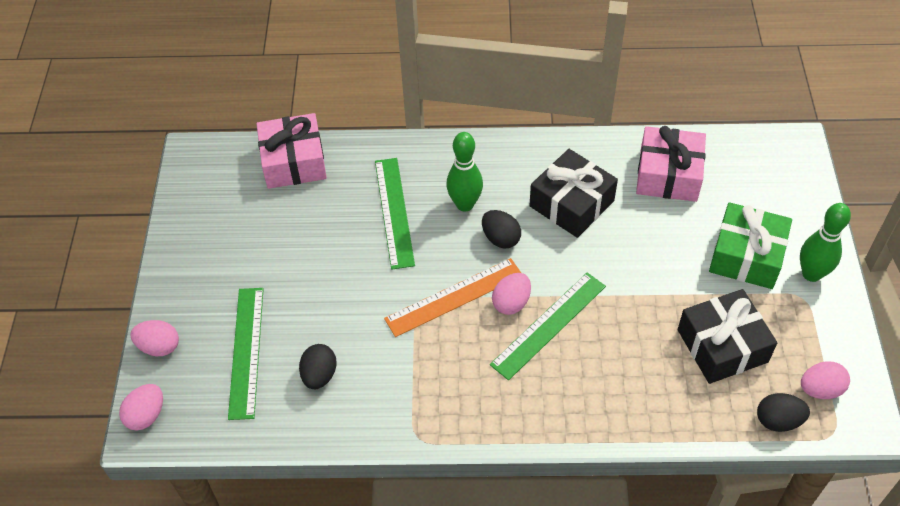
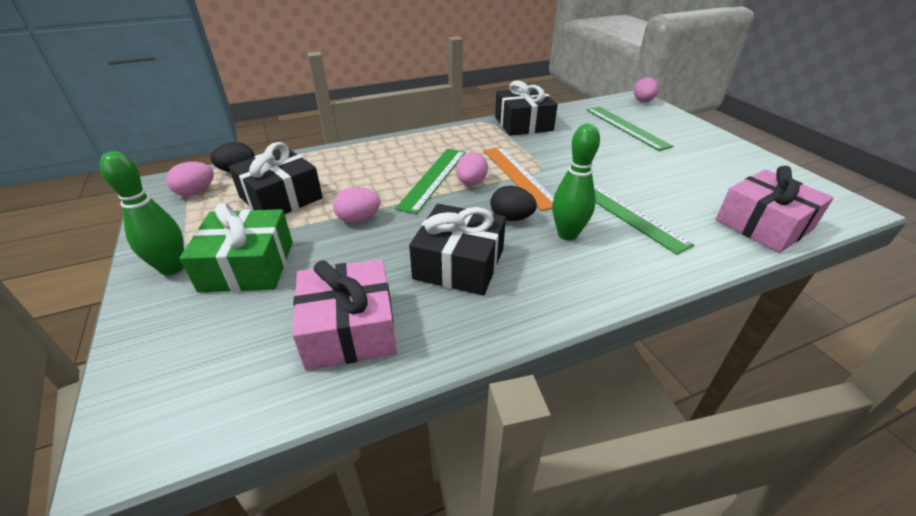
camera: 155 degrees right, 15 degrees down
pink egg [130,320,179,356] -> pink egg moved to [333,187,380,223]
black egg [299,344,337,389] -> none
orange ruler [384,258,521,337] -> orange ruler turned 60 degrees counterclockwise [484,147,554,211]
none -> black gift [495,81,558,136]

